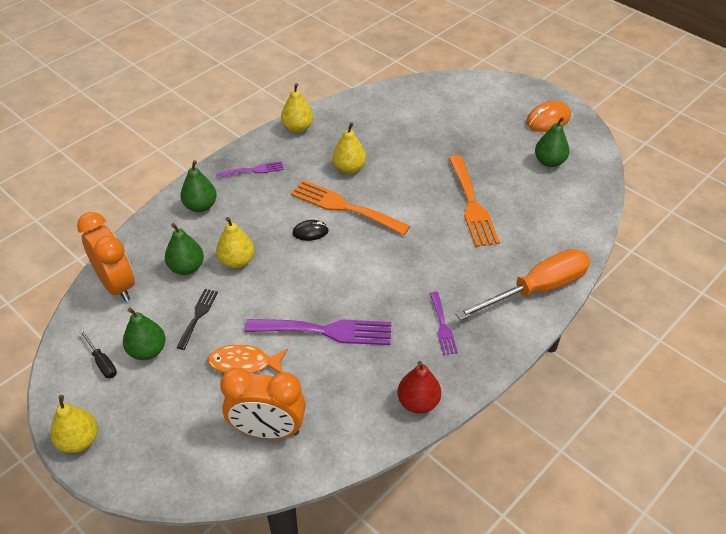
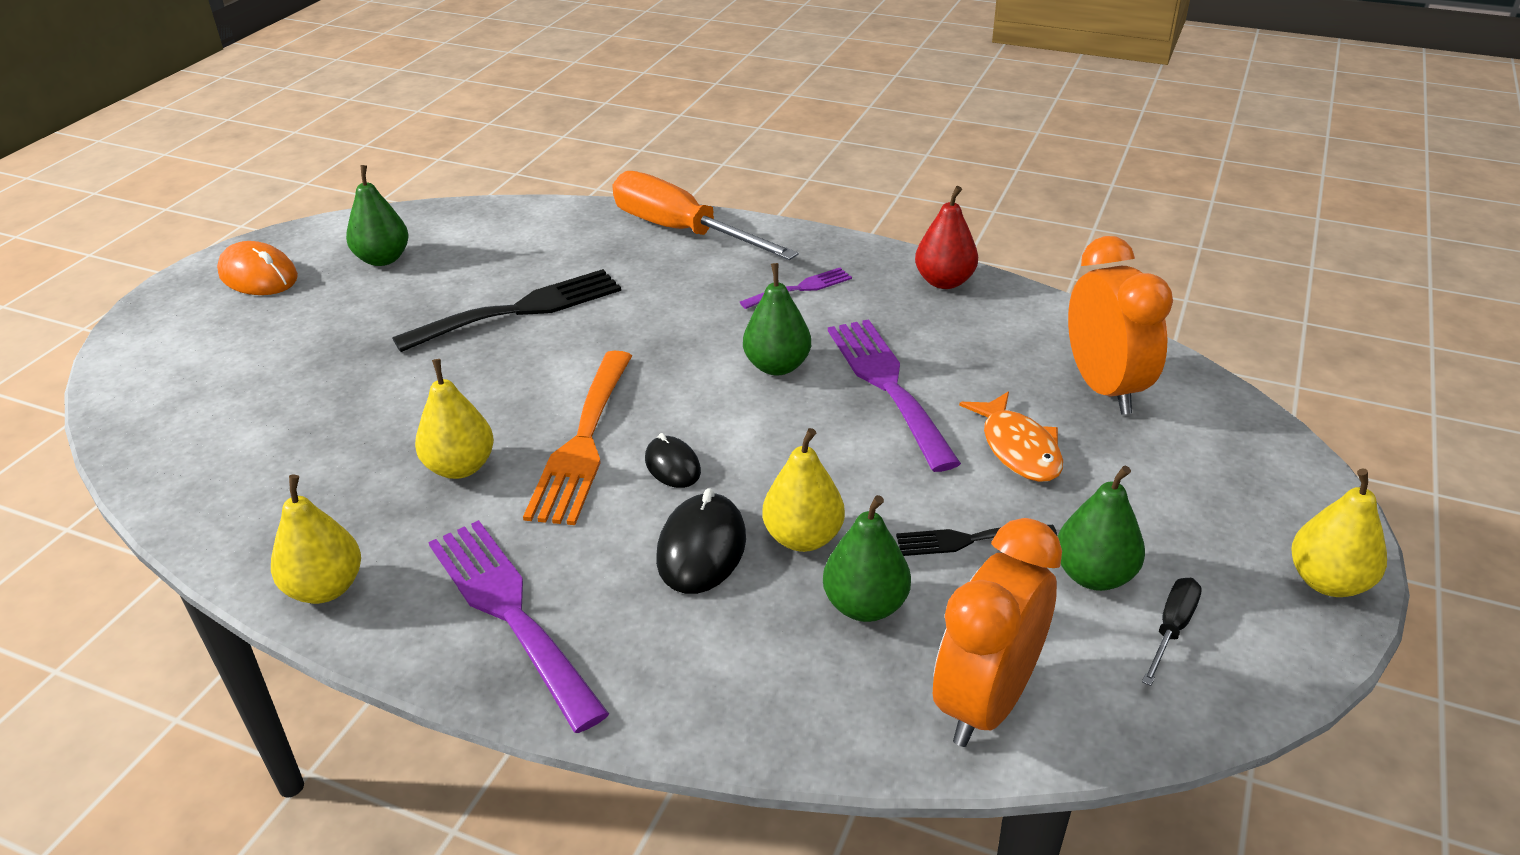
camera: 110 degrees left, 10 degrees down
green pear [180,160,217,212] -> green pear moved to [743,263,811,376]
purple fork [217,161,284,178] -> purple fork [428,520,609,733], size x1.86
orange fork [449,155,500,247] -> black fork [392,269,621,352]
none -> black mouse [656,488,746,594]

